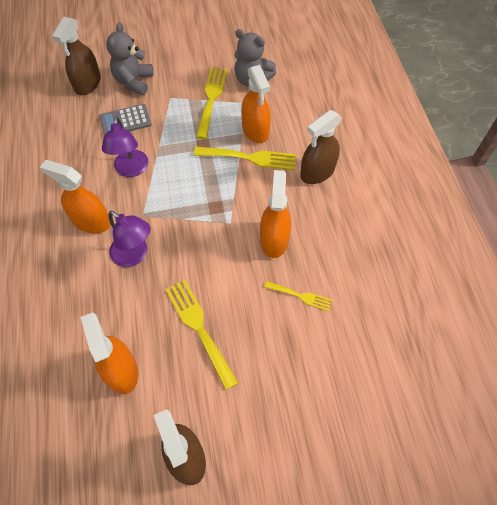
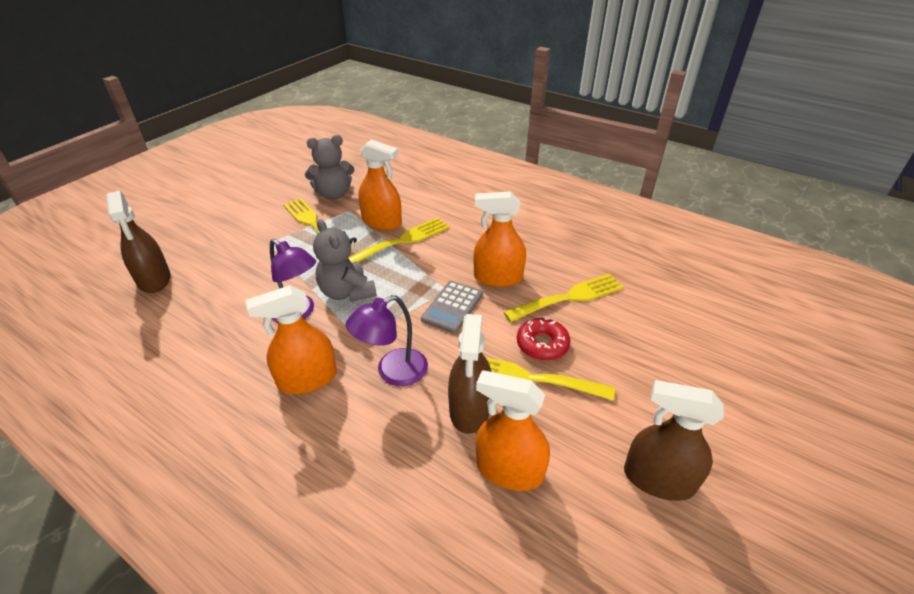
camera: 45 degrees left, 20 degrees down
grey calculator [99,104,152,136] -> grey calculator moved to [421,281,483,333]
grey teddy bear [106,22,154,95] -> grey teddy bear moved to [313,219,377,302]
purple lamp [109,211,151,267] -> purple lamp turned 150 degrees clockwise [346,295,428,386]
orange spray bottle [260,170,291,258] -> orange spray bottle turned 45 degrees counterclockwise [473,191,526,287]
yellow fork [264,281,332,311] -> yellow fork [504,273,624,322], size x1.74
brown spray bottle [300,110,342,184] -> brown spray bottle moved to [448,314,491,434]
none -> red donut [517,318,571,360]

